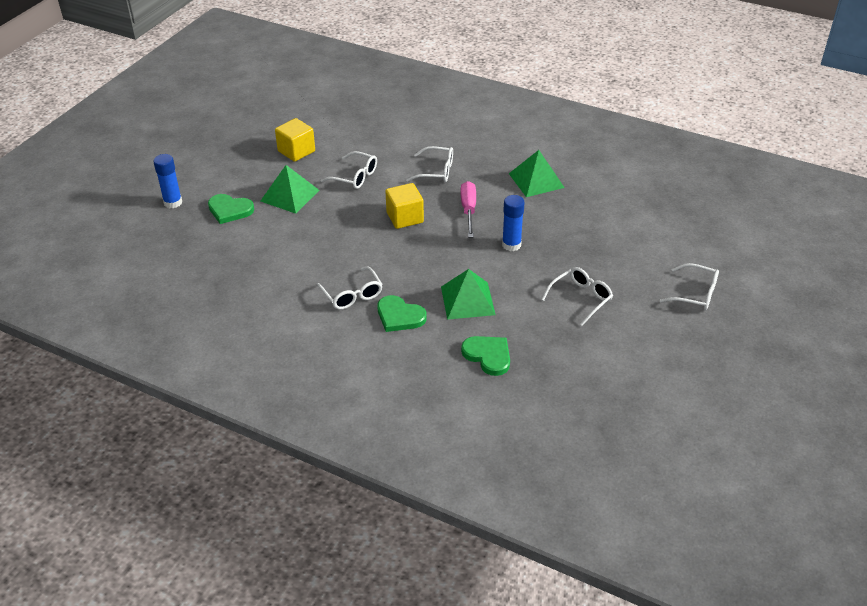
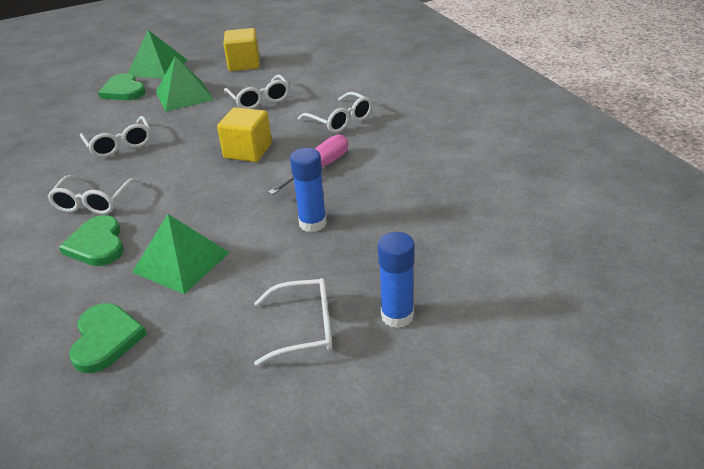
camera: 40 degrees right, 5 degrees down
blue glue stick [153,154,182,208] -> blue glue stick moved to [378,232,415,328]
green pyramid [509,150,565,197] -> green pyramid moved to [128,30,187,79]
white glasses [660,263,719,310] -> white glasses moved to [80,116,151,157]

